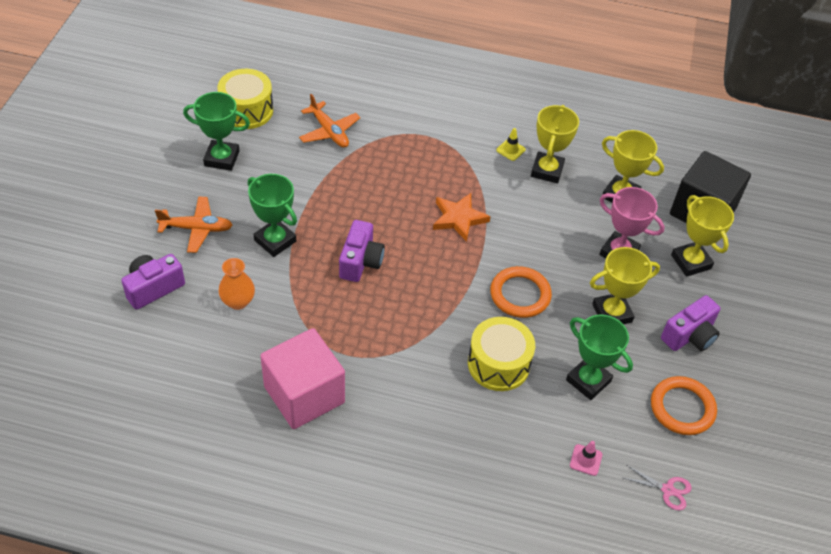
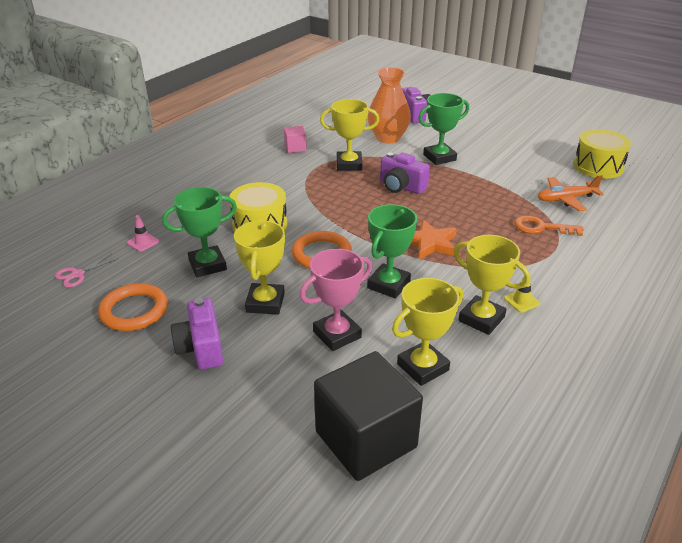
camera: 115 degrees right, 15 degrees down
orange plane [155,196,233,253] -> none
green trophy [183,92,250,171] -> green trophy moved to [367,204,417,299]
orange vase [219,258,255,310] -> orange vase [368,67,411,144], size x1.64
pink cube [260,328,345,429] -> pink cube [284,126,307,153], size x0.45
yellow trophy [671,195,734,277] -> yellow trophy moved to [320,99,379,171]
none -> orange key [514,215,583,236]

